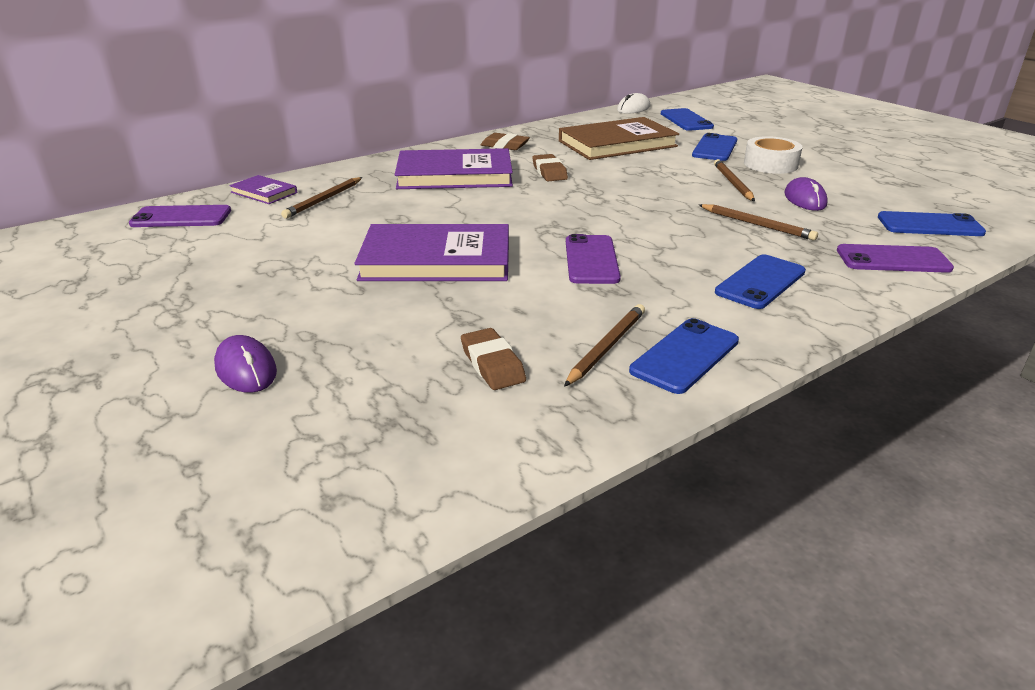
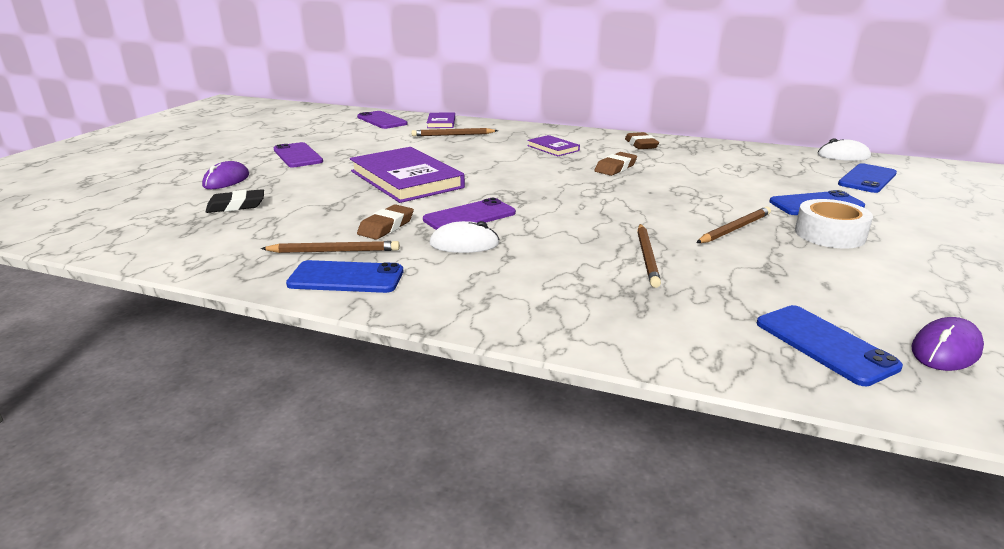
camera: 55 degrees right, 5 degrees down
purple book [395,148,513,189] -> purple book [527,135,580,156], size x0.48
brown eraser [461,328,526,390] -> brown eraser moved to [357,204,414,240]
brown book [559,117,679,160] -> none
blue phone [715,254,806,309] -> none
purple mouse [784,177,828,211] -> purple mouse moved to [911,317,984,371]
purple phone [837,244,954,273] -> purple phone moved to [274,142,323,167]
none -> black eraser [205,189,264,213]
none -> white mouse [429,221,500,253]

